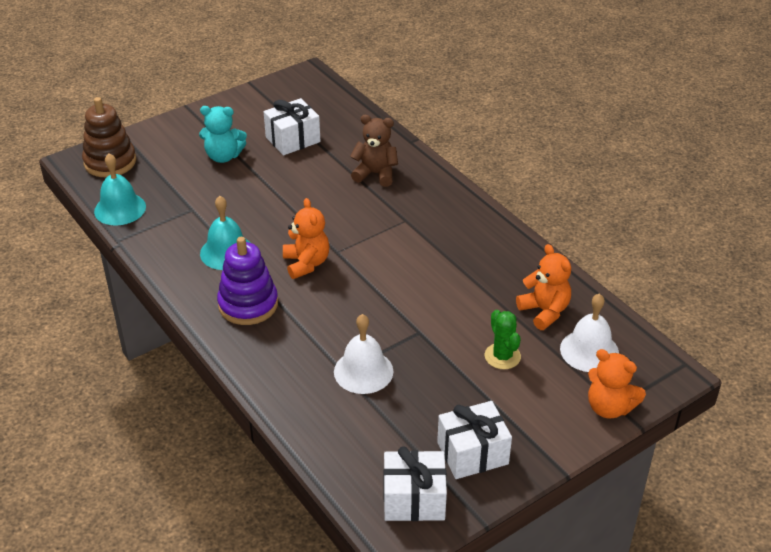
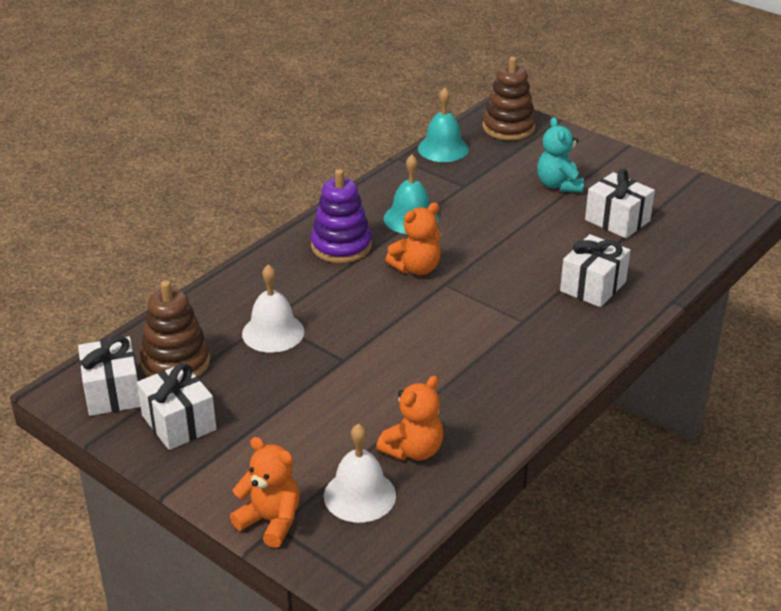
camera: 75 degrees right, 5 degrees down
brown teddy bear [350,115,398,187] -> white gift [560,234,630,307]
green cactus [485,310,521,369] -> none
orange teddy bear [588,349,646,419] -> orange teddy bear turned 105 degrees clockwise [230,437,300,548]
none -> brown stacking toy [140,280,210,377]

